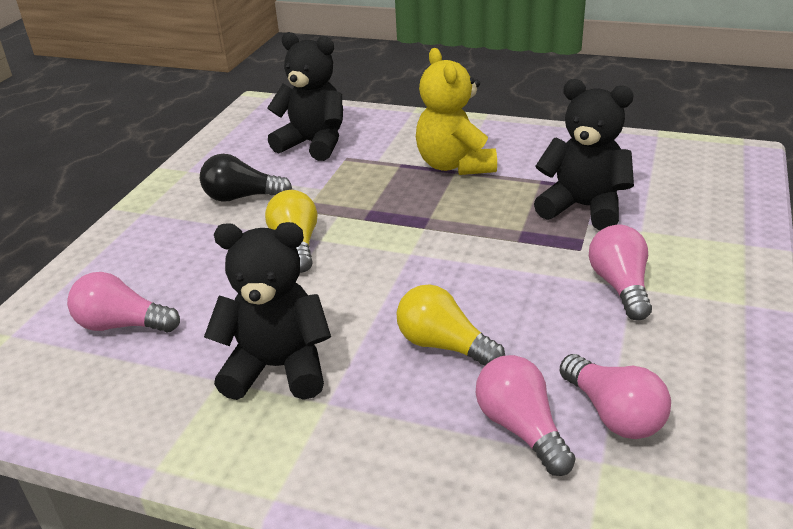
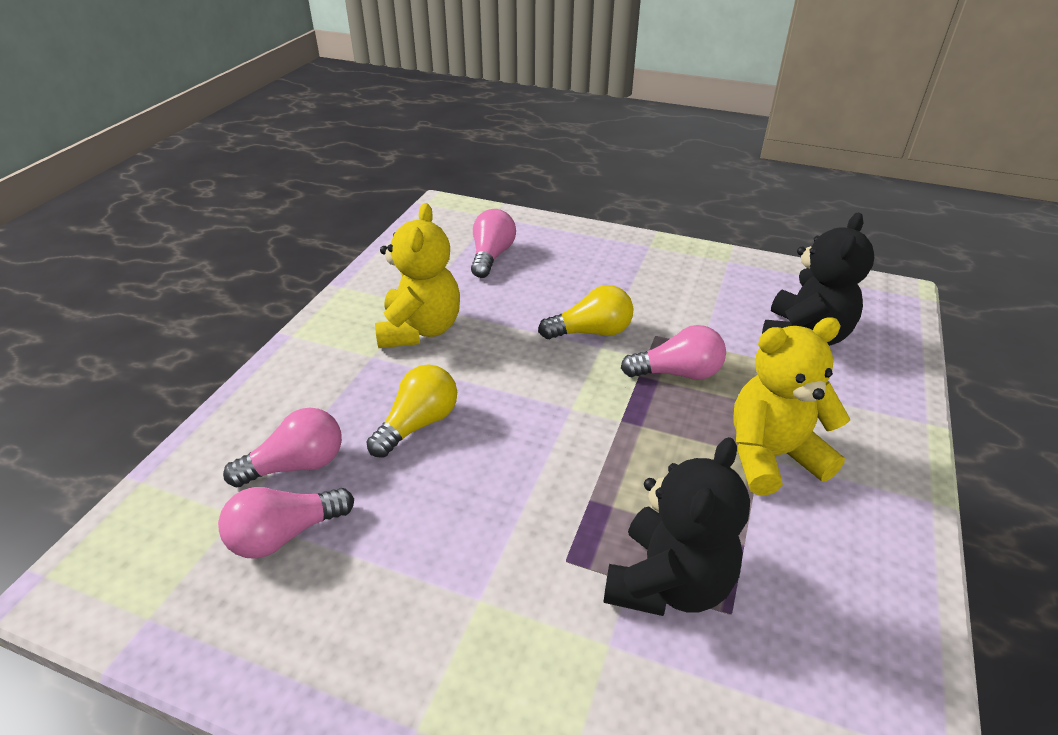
camera: 90 degrees right, 5 degrees up
black light bulb [200,154,292,202] -> none
black teddy bear [204,222,331,400] -> yellow teddy bear [375,203,460,348]
pink light bulb [589,225,652,320] -> pink light bulb moved to [621,325,726,380]

